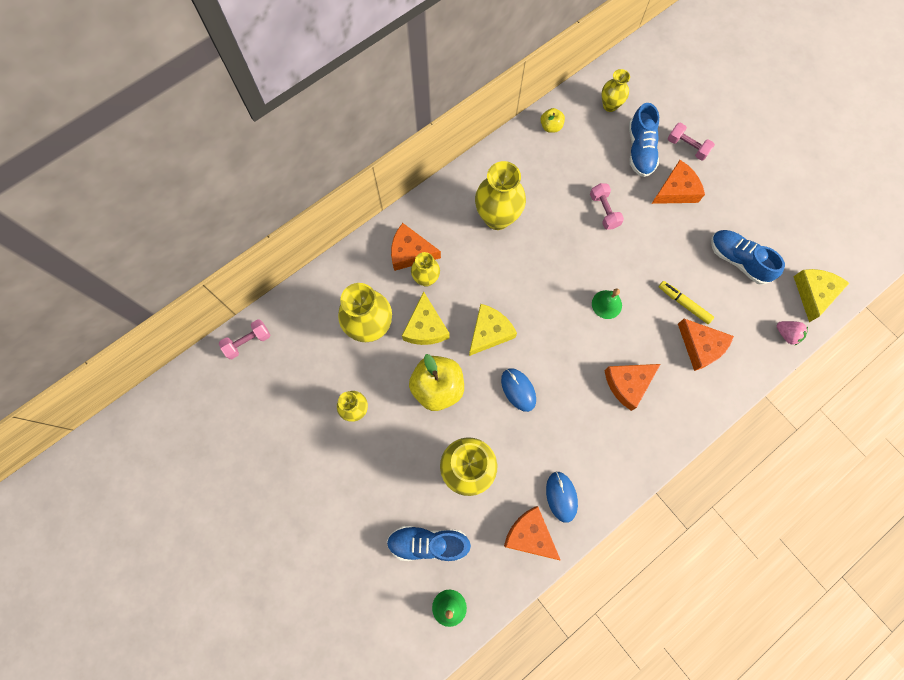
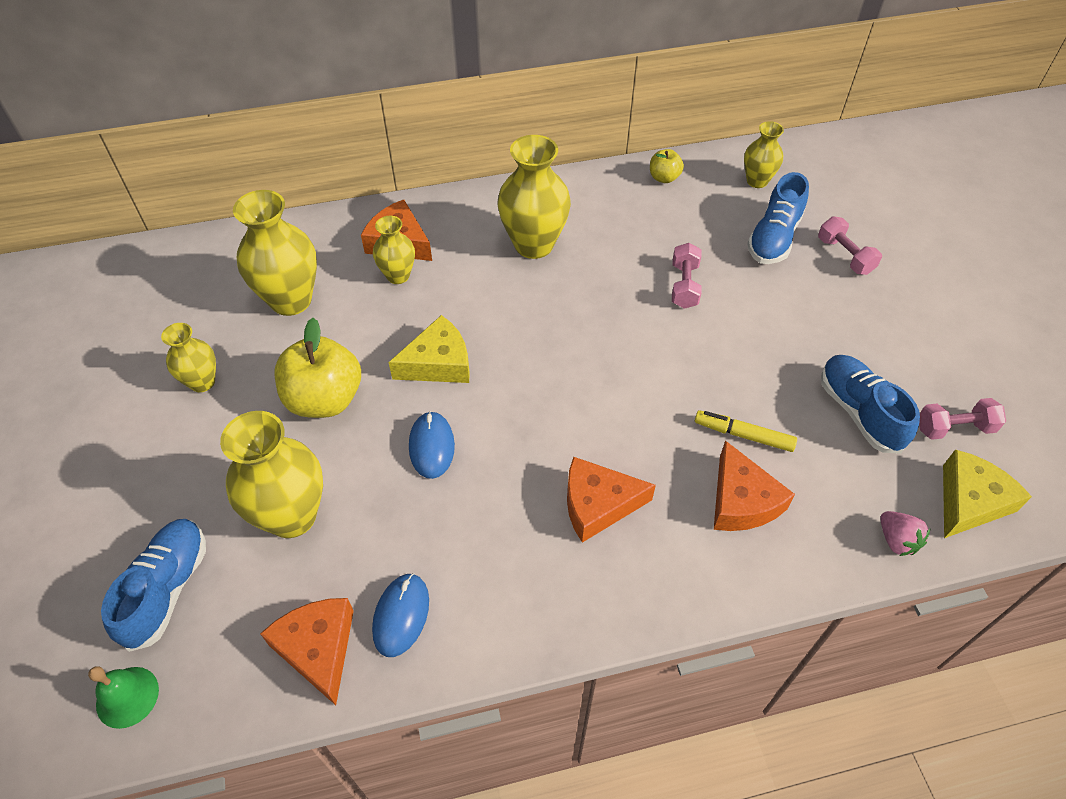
camera: 25 degrees right, 20 degrees down
pink dumbbell [219,319,270,359] -> pink dumbbell moved to [919,398,1006,440]
blue shoe [387,526,471,561] -> blue shoe turned 75 degrees clockwise [101,519,206,652]
yellow cheese [402,292,450,345] -> none
green bell [592,288,622,319] -> none
orange cheese [652,160,705,204] -> none
yellow marker [659,281,714,324] -> yellow marker turned 45 degrees counterclockwise [695,410,797,452]

